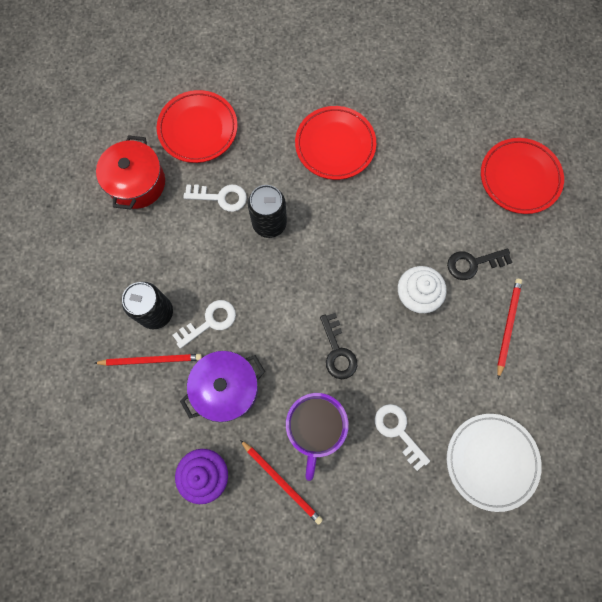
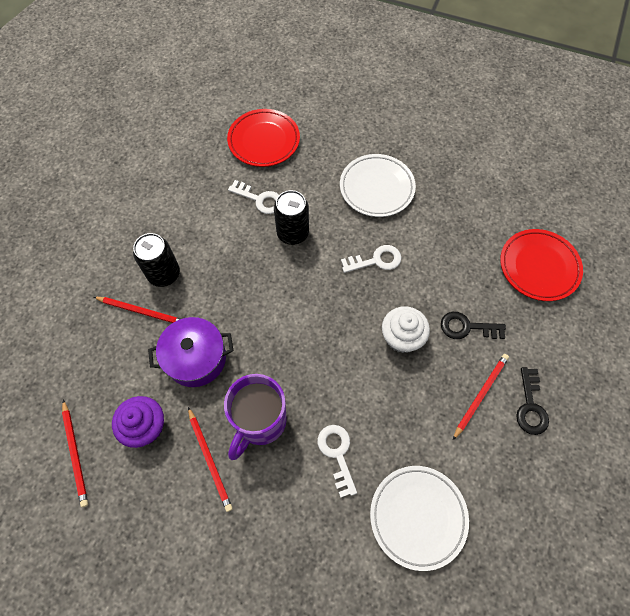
camera: 20 degrees right, 10 degrees down
red pot [96,135,165,209] -> none
white key [173,300,236,349] -> white key moved to [341,245,402,273]
red plate [295,106,376,180] -> white plate [340,154,416,217]
black key [320,313,357,379] -> black key moved to [516,367,549,435]
none -> red pencil [62,400,88,507]

